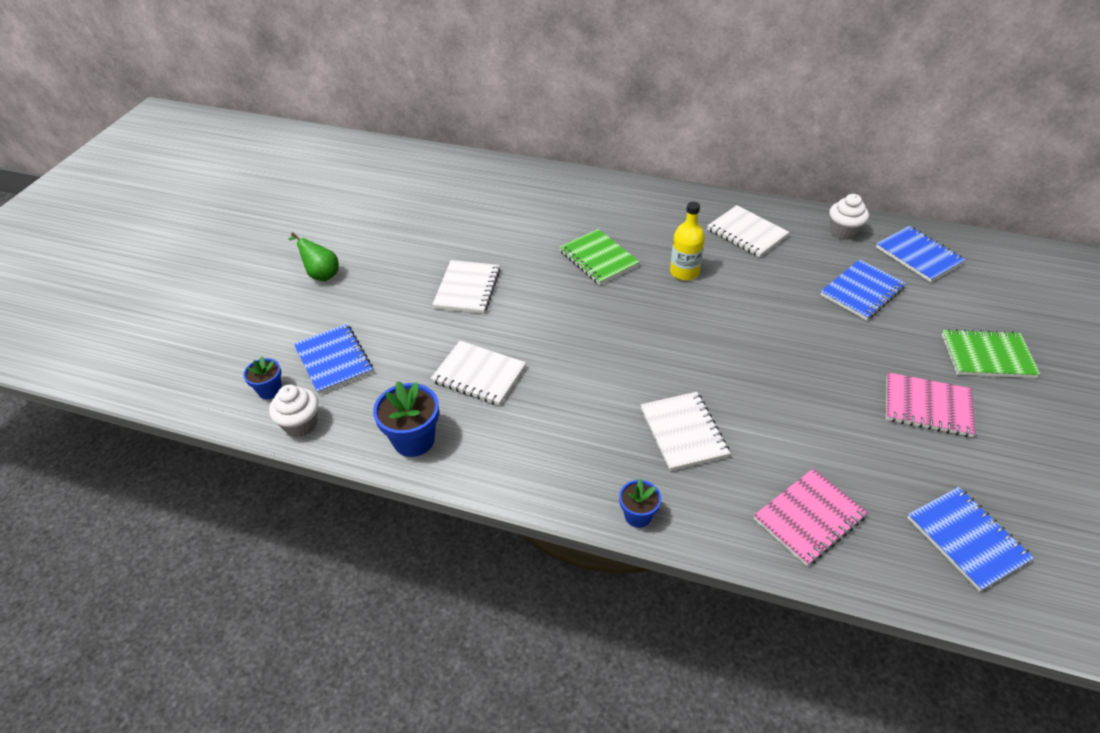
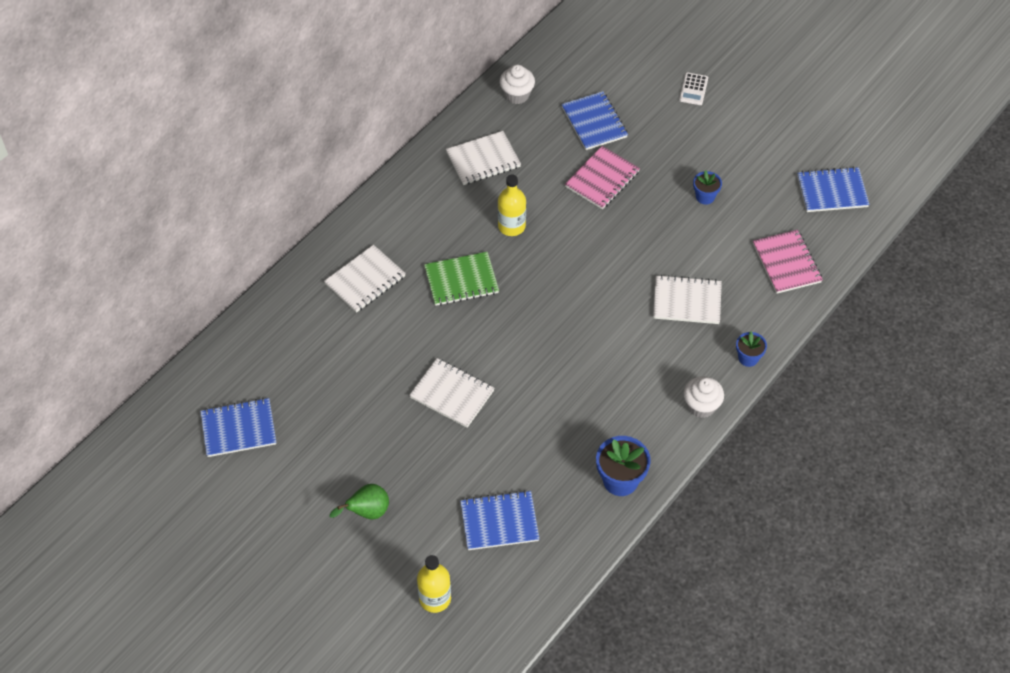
camera: 70 degrees left, 10 degrees up
blue flower pot [243,356,282,399] -> blue flower pot moved to [693,170,722,205]
white cupcake [269,385,318,437] -> white cupcake moved to [684,376,724,418]
white notebook [431,341,526,406] -> white notebook moved to [324,245,406,313]
blue notebook [876,226,965,282] -> blue notebook moved to [200,398,276,457]
pink notebook [886,372,976,437] -> pink notebook moved to [565,146,640,210]
green notebook [942,329,1040,378] -> white calculator [679,72,708,105]
none -> yellow bottle [417,555,451,613]

